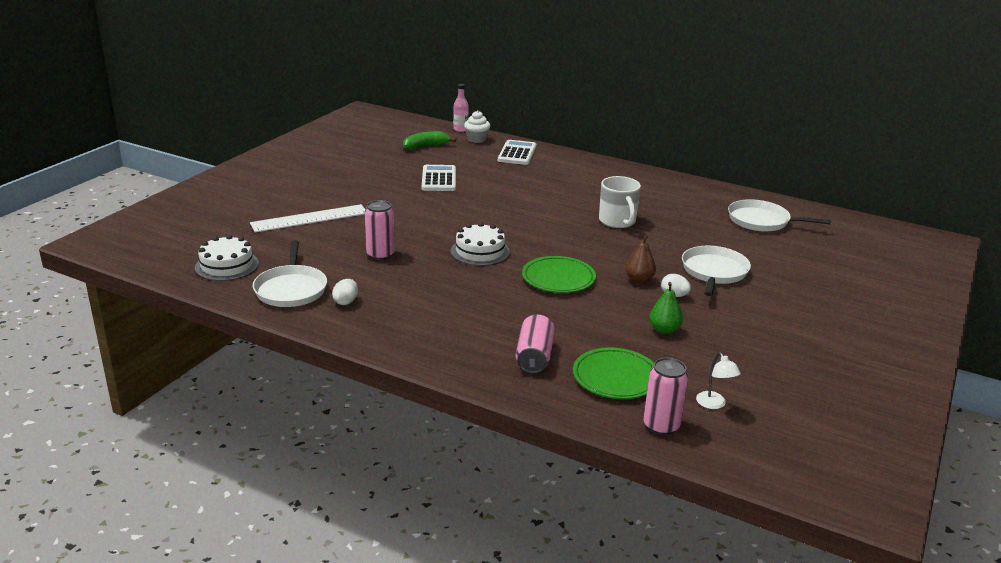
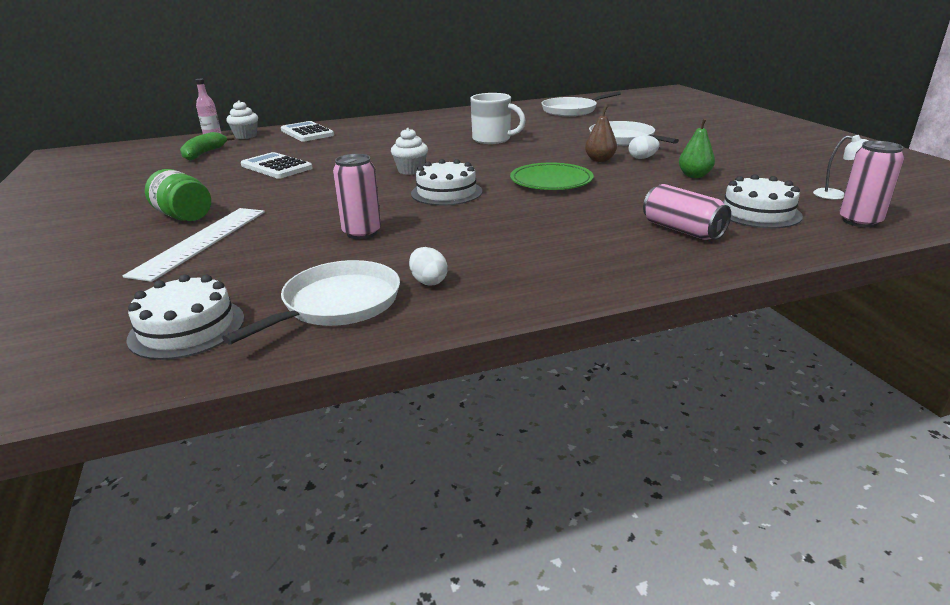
camera: 45 degrees left, 0 degrees up
white pan [253,240,327,307] -> white pan turned 90 degrees counterclockwise [222,260,400,344]
green plate [573,347,654,399] -> white cake [722,174,803,228]
none -> green jar [145,169,211,221]
none -> white cupcake [391,128,428,175]

